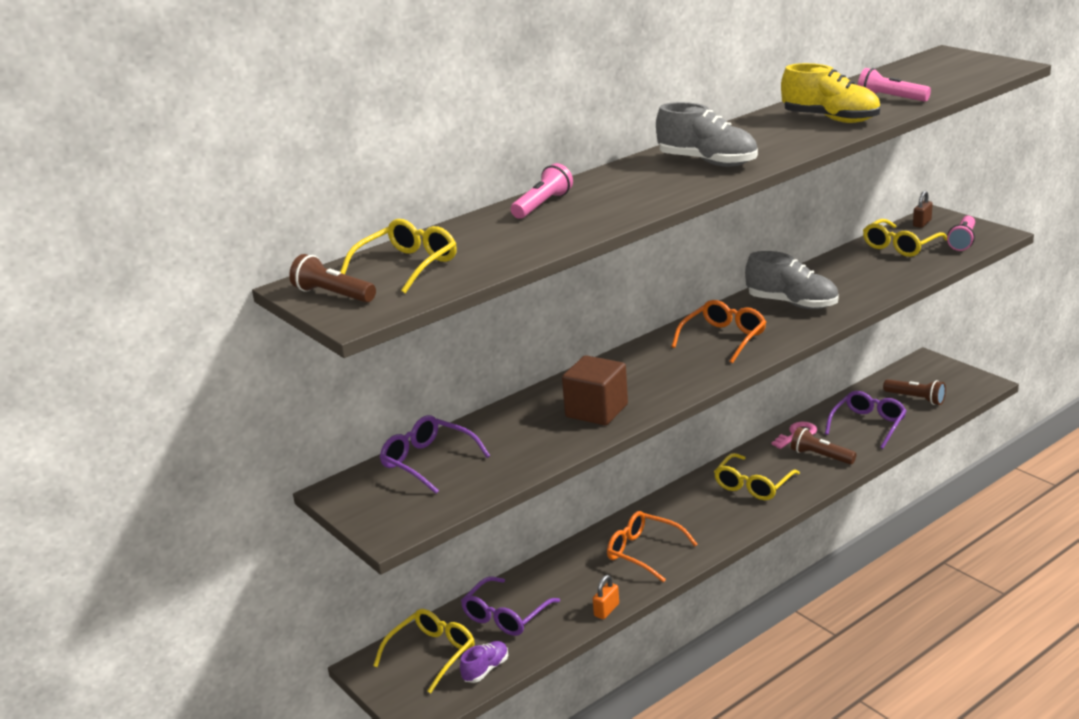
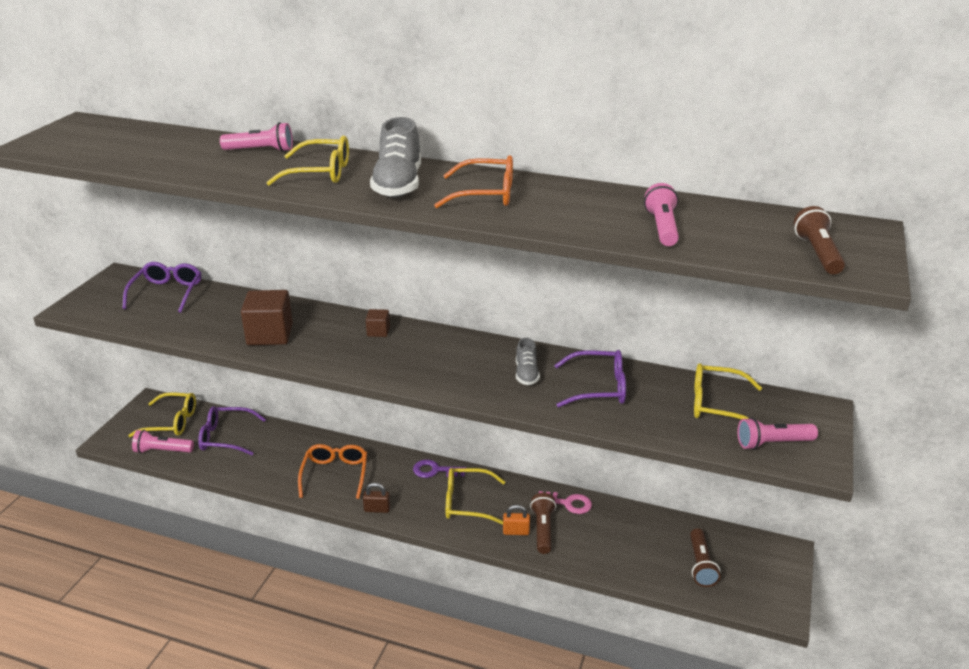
camera: 55 degrees right, 5 degrees up
brown flashlight [289,254,376,303] -> brown flashlight moved to [794,206,845,274]
yellow glasses [340,219,457,294] -> yellow glasses moved to [266,135,349,185]
purple shoe [460,641,508,683] -> pink flashlight [132,430,194,454]
orange padlock [593,575,619,619] -> orange padlock moved to [503,505,530,535]
orange glasses [671,300,766,363] -> orange glasses moved to [434,155,513,208]
grey shoe [745,251,838,309] -> grey shoe [516,338,540,385], size x0.56
yellow shoe [781,63,880,123] -> none
purple glasses [825,391,907,449] -> purple glasses moved to [554,350,626,408]
brown padlock [913,191,933,228] -> brown padlock moved to [363,483,390,513]
none -> brown cube [366,309,390,337]
none -> purple key [413,460,467,478]

